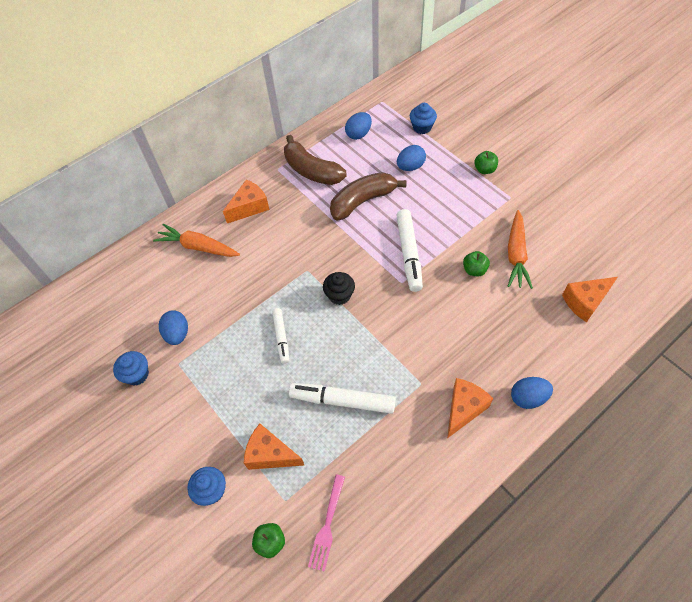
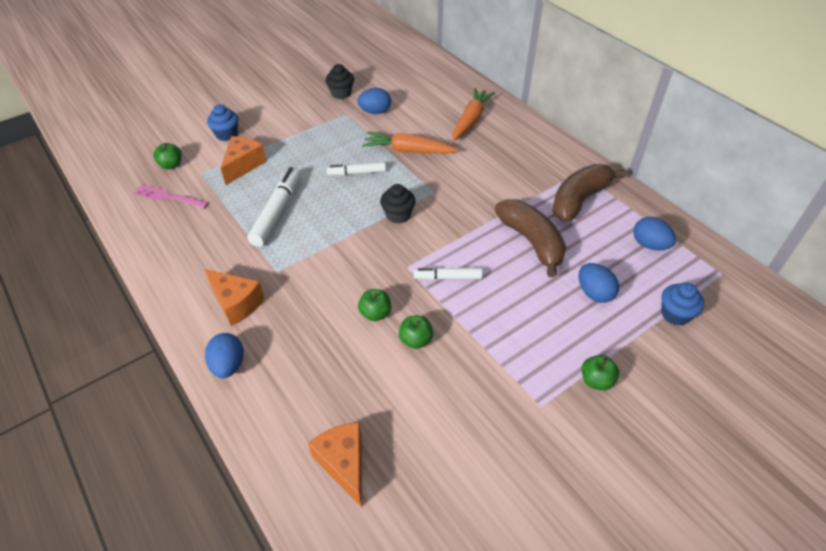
camera: 90 degrees right, 10 degrees down
blue cupcake [113,351,149,385] -> black cupcake [326,64,354,99]
orange cheese [223,179,270,223] -> none
white marker [396,209,423,292] -> white marker [413,268,483,280], size x0.60
orange carrot [508,210,533,289] -> orange carrot moved to [362,131,458,154]
none -> green apple [358,289,391,321]

